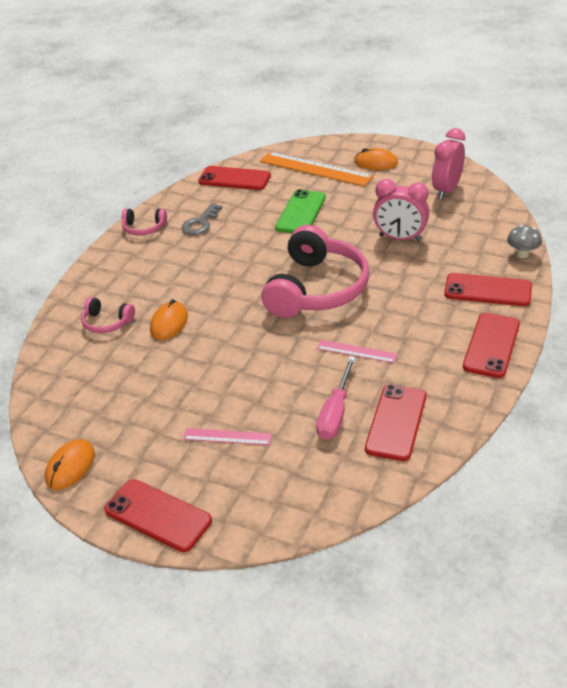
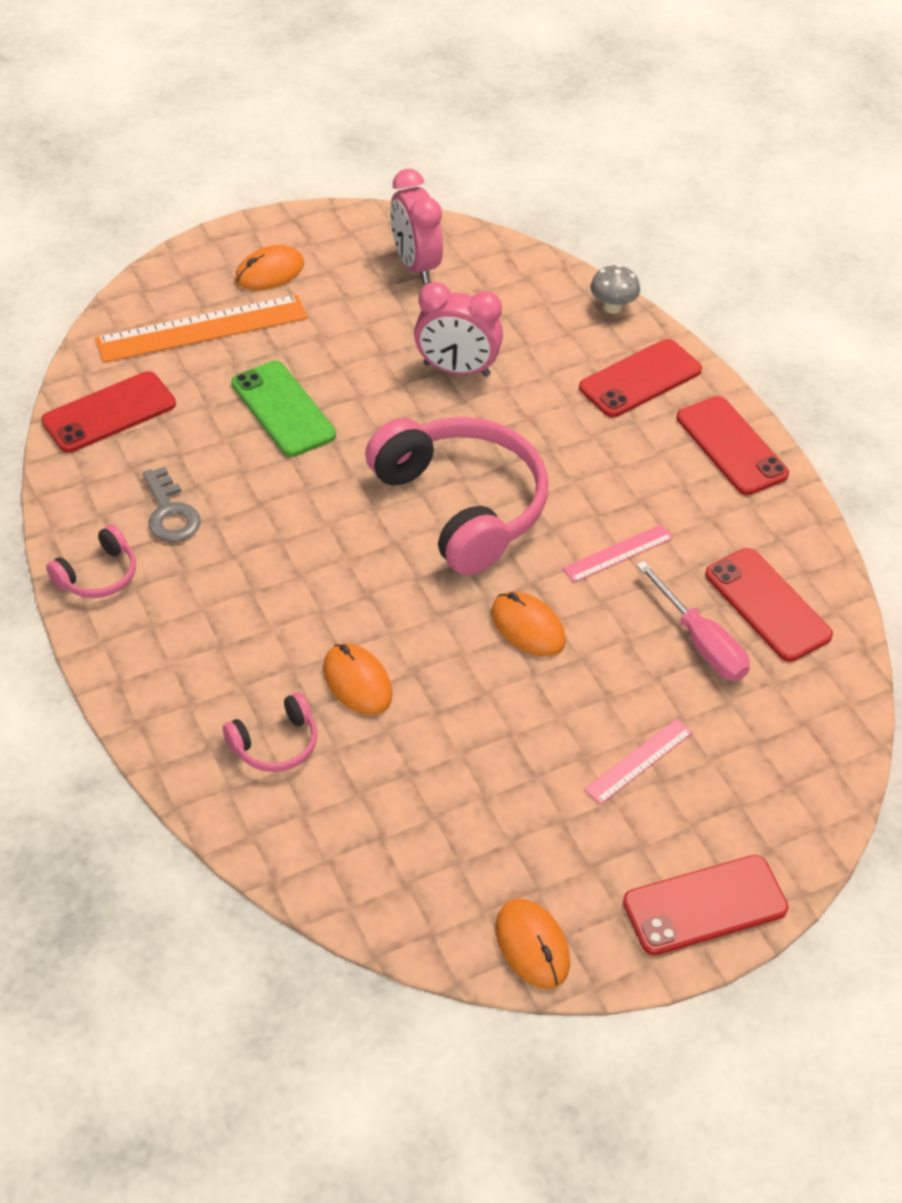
camera: 55 degrees left, 10 degrees up
pink clock [373,179,429,241] -> pink clock turned 45 degrees clockwise [414,282,503,377]
none -> orange mouse [491,591,566,657]

